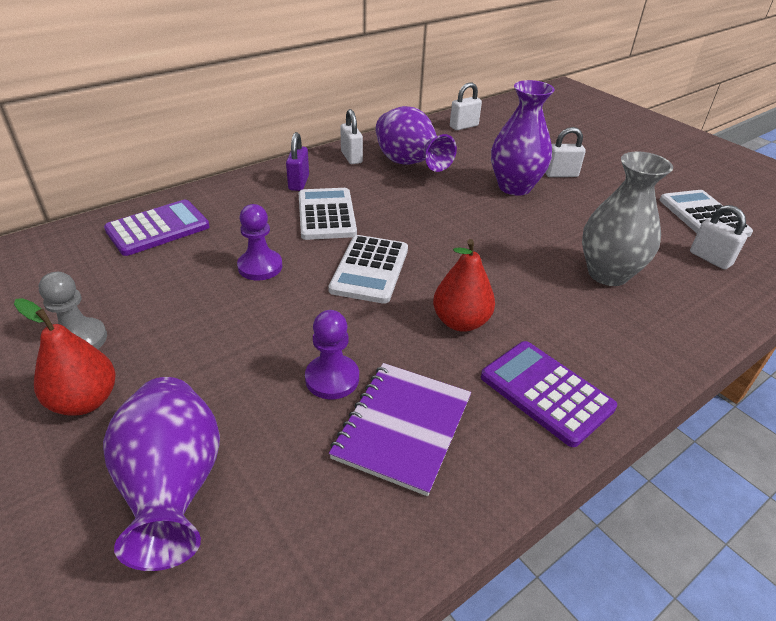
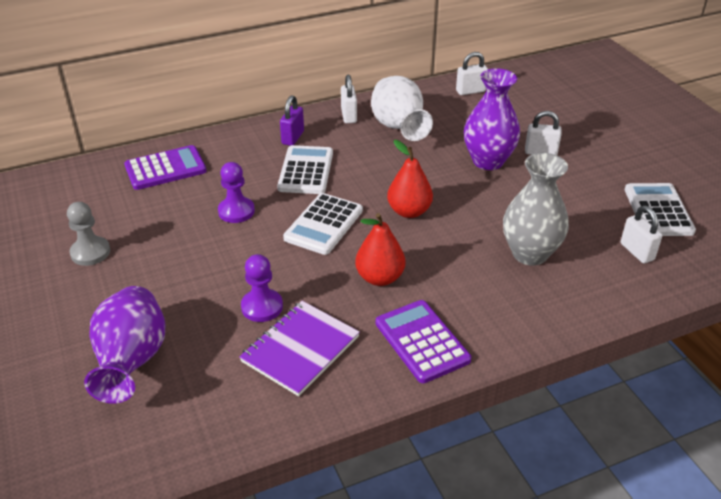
camera: 15 degrees right, 0 degrees up
red pear [14,298,116,416] -> red pear moved to [387,140,433,218]
purple vase [376,106,457,172] -> white vase [371,76,433,141]

